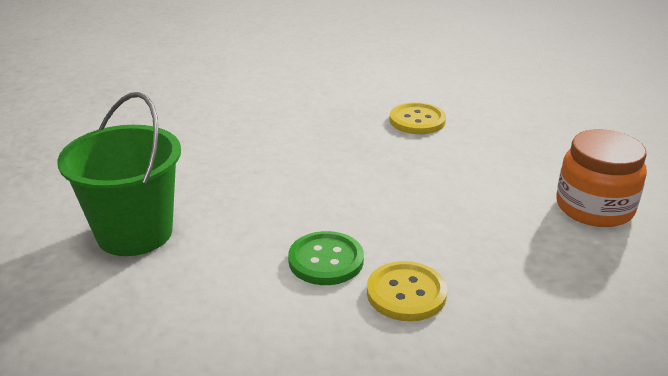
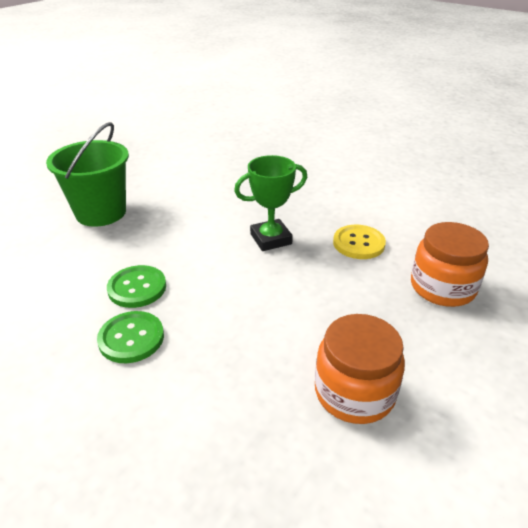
camera: 50 degrees right, 5 degrees up
yellow button [367,261,447,321] -> green button [97,311,164,363]
none -> green trophy [234,155,307,251]
none -> orange jar [411,222,489,307]

